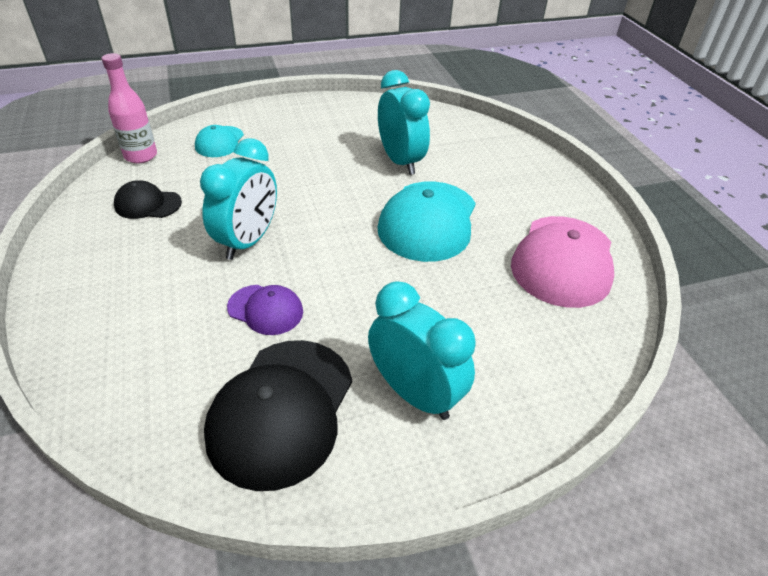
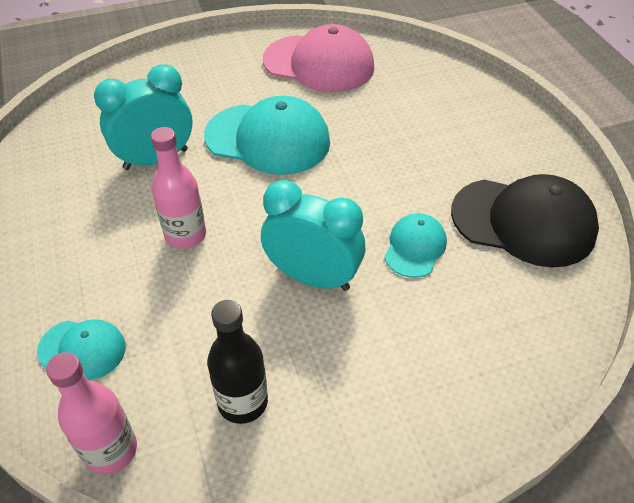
camera: 90 degrees left, 5 degrees up
black cap [114,180,182,219] -> black bottle [207,300,268,424]
purple cap [227,285,303,335] -> turquoise cap [384,213,447,278]
turquoise clock [368,282,476,420] -> none
none -> pink bottle [151,127,206,249]

